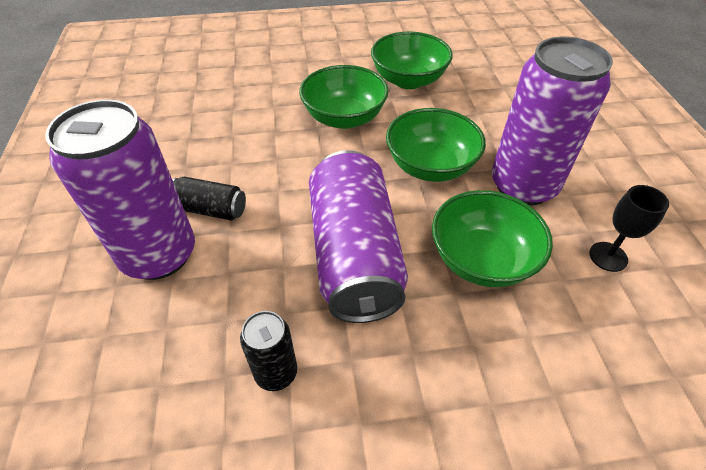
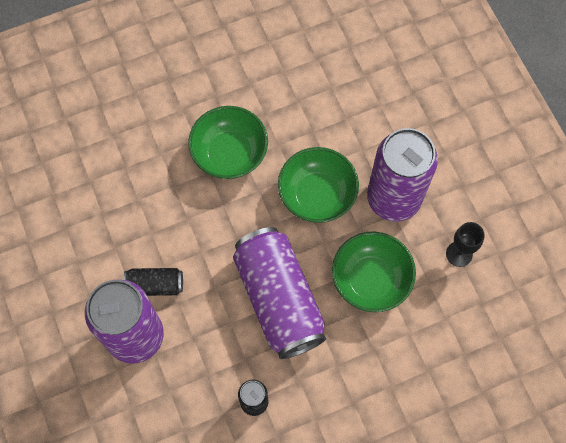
camera: 15 degrees left, 20 degrees up
green bowl [371,31,453,89] -> none

